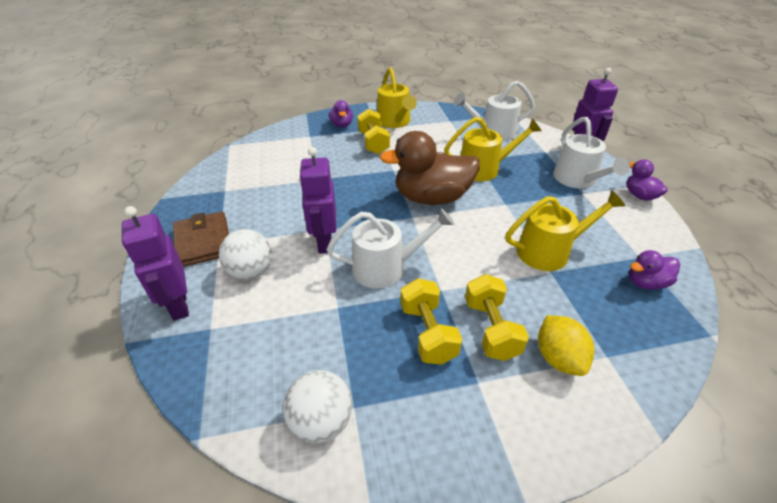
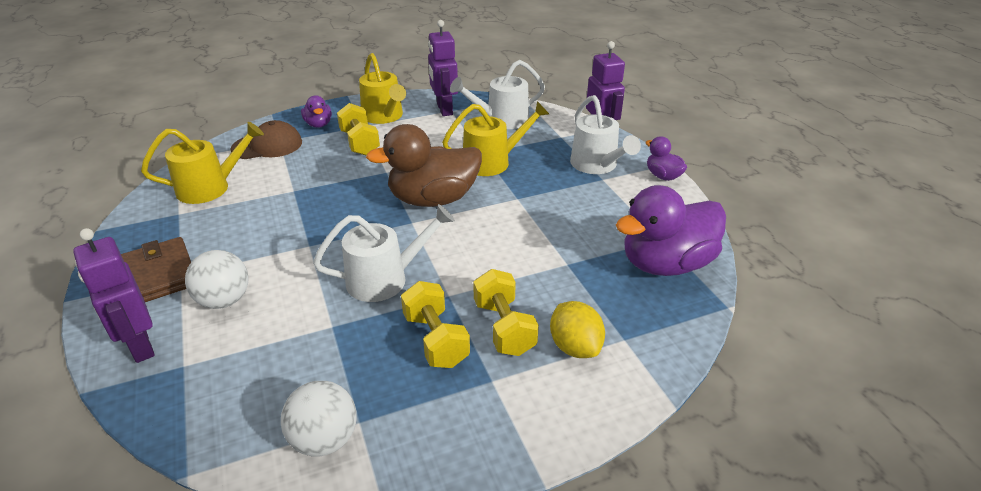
camera: 10 degrees left, 5 degrees down
purple robot [299,147,337,254] -> purple robot moved to [428,20,458,116]
yellow watering can [506,191,625,271] -> yellow watering can moved to [141,122,264,204]
purple duck [629,250,680,290] -> purple duck [616,185,726,276], size x2.05
none -> brown cap [230,120,302,159]

